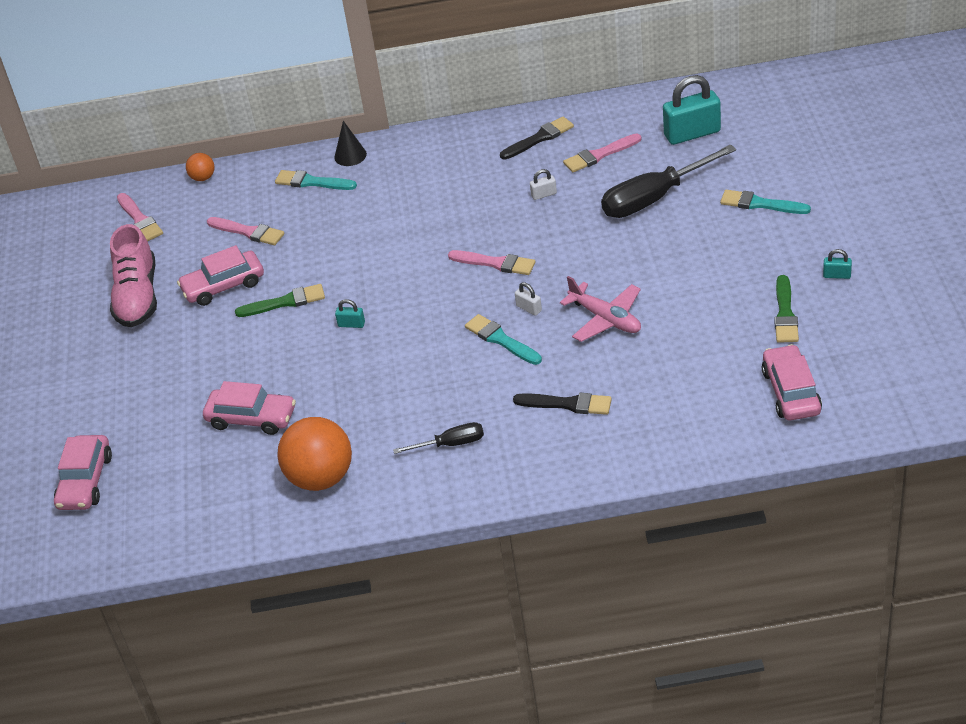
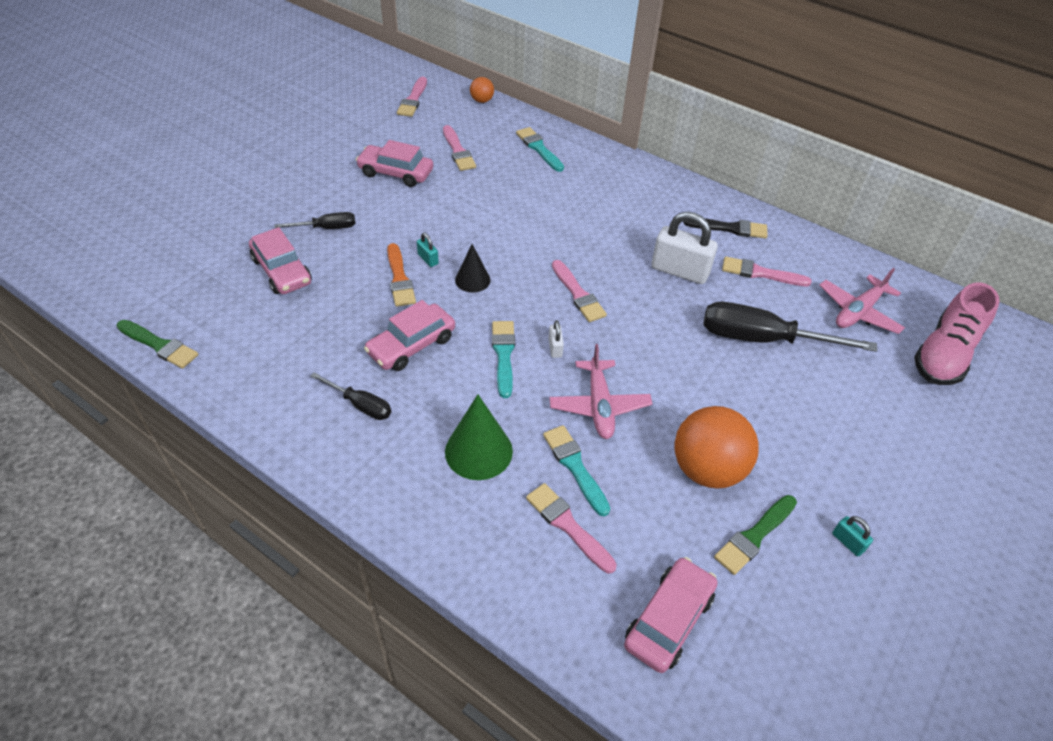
camera: 35 degrees right, 5 degrees up
pink car [54,435,112,510] -> pink car moved to [364,300,455,371]
pink shoe [110,224,157,327] -> pink shoe moved to [914,283,1000,385]
green brush [235,284,325,317] -> green brush moved to [117,320,198,369]
orange ball [278,417,352,491] -> orange ball moved to [674,406,758,489]
black cone [334,121,367,166] -> black cone moved to [455,244,490,293]
black brush [513,393,612,415] -> green cone [445,394,513,480]
white padlock [530,169,557,200] -> white padlock [651,212,718,284], size x2.24
turquoise padlock [663,75,721,145] -> pink plane [819,268,905,334]
turquoise brush [720,190,811,214] -> turquoise brush moved to [543,425,610,516]
none -> black screwdriver [275,212,355,229]
none -> orange brush [387,243,416,307]
none -> pink brush [526,483,617,573]

